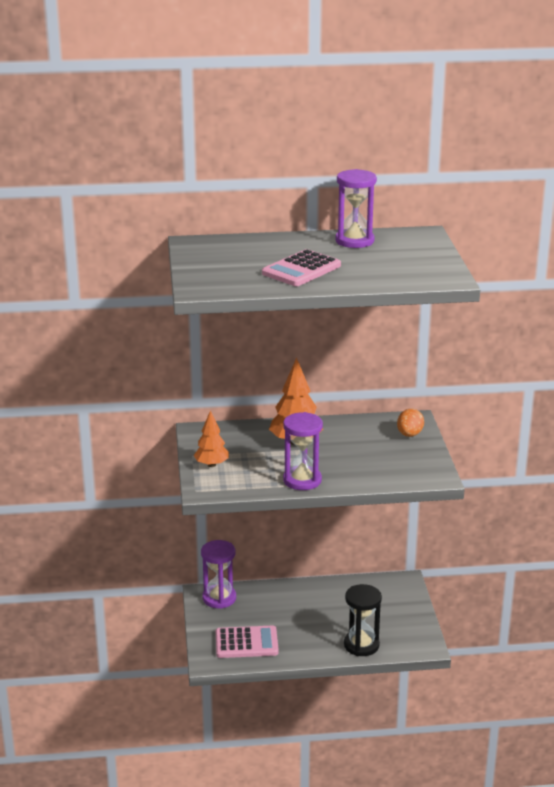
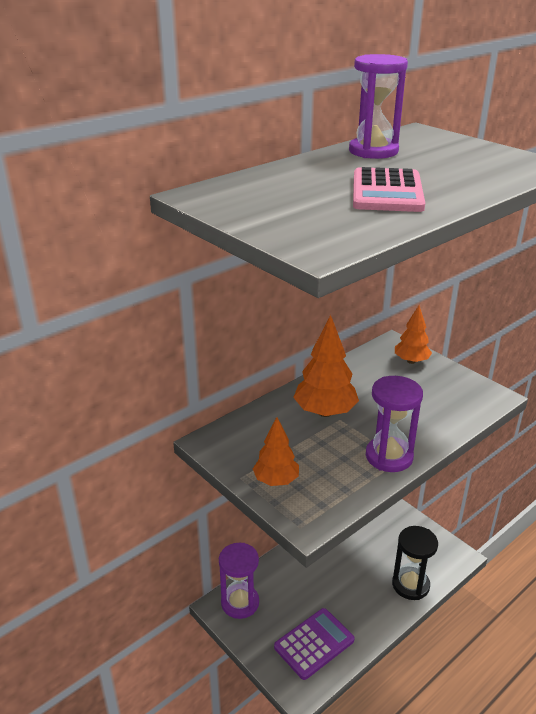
camera: 35 degrees left, 5 degrees up
pink calculator [216,626,279,658] -> purple calculator [274,608,354,680]
orange egg [397,409,424,437] -> orange tree [395,305,432,364]

